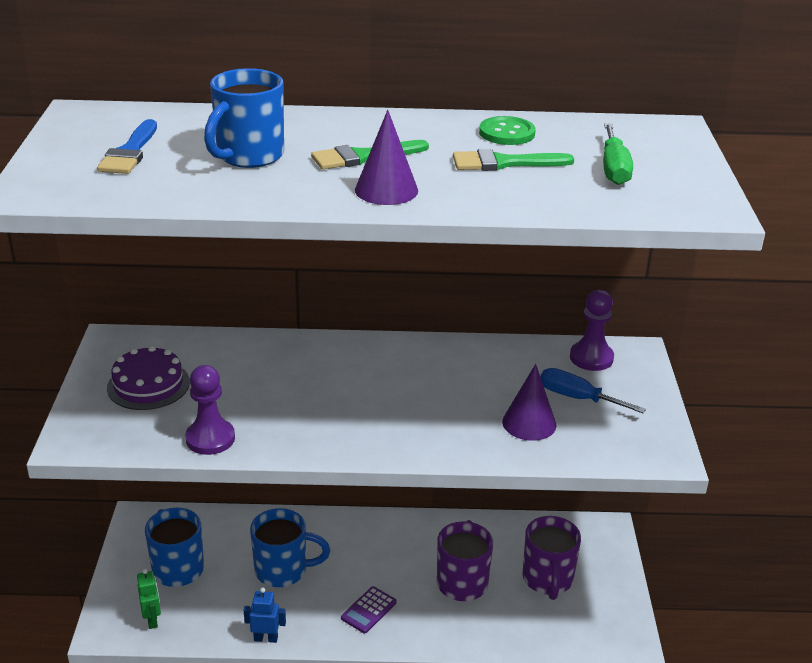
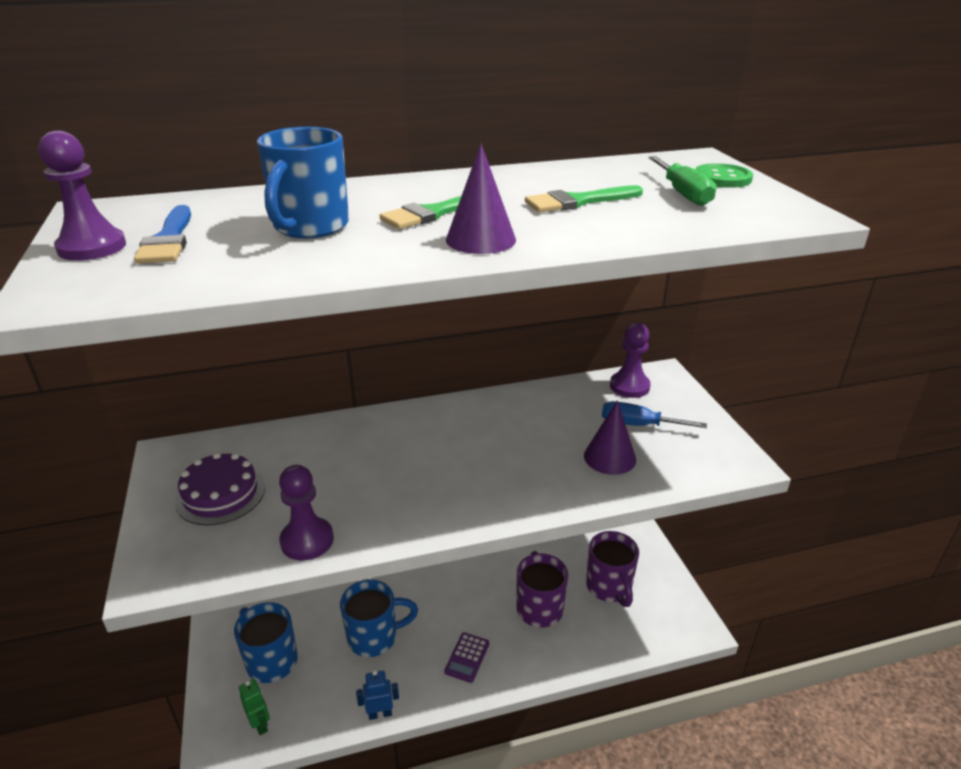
camera: 15 degrees left, 0 degrees up
green button [479,116,536,145] -> green button moved to [695,163,753,188]
none -> purple pawn [38,131,126,261]

